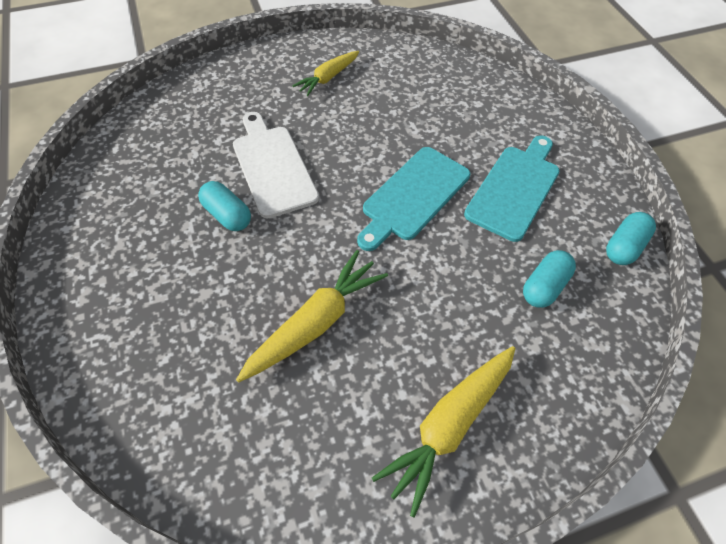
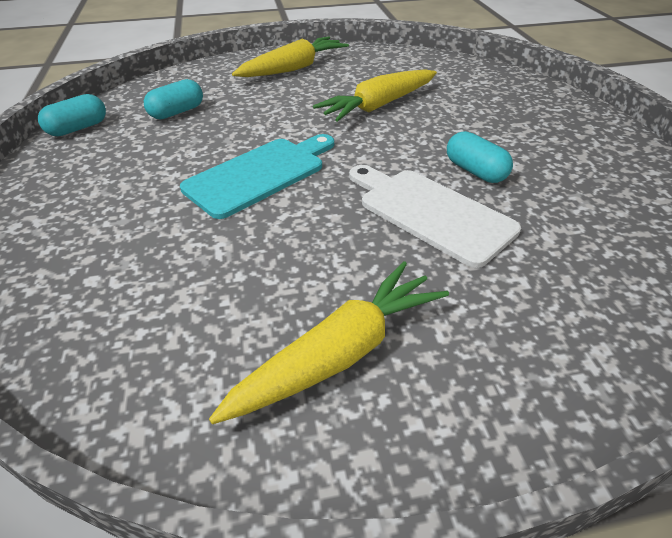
camera: 170 degrees left, 15 degrees down
white cutting board [233,112,319,218] -> white cutting board turned 150 degrees clockwise [349,165,521,268]
yellow carrot [293,51,359,96] -> yellow carrot [209,261,449,424], size x1.55
turquoise cutting board [464,136,560,242] -> none

